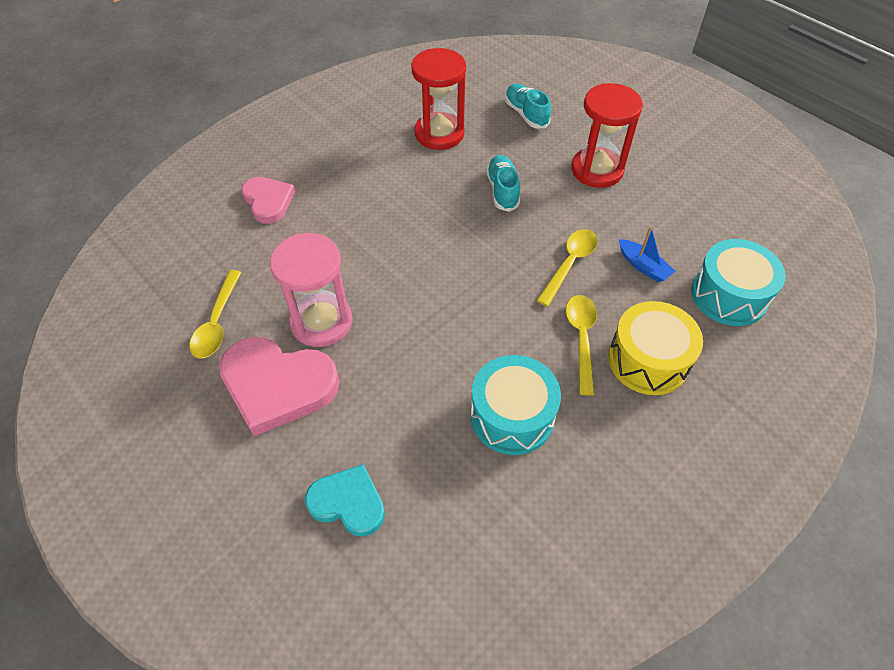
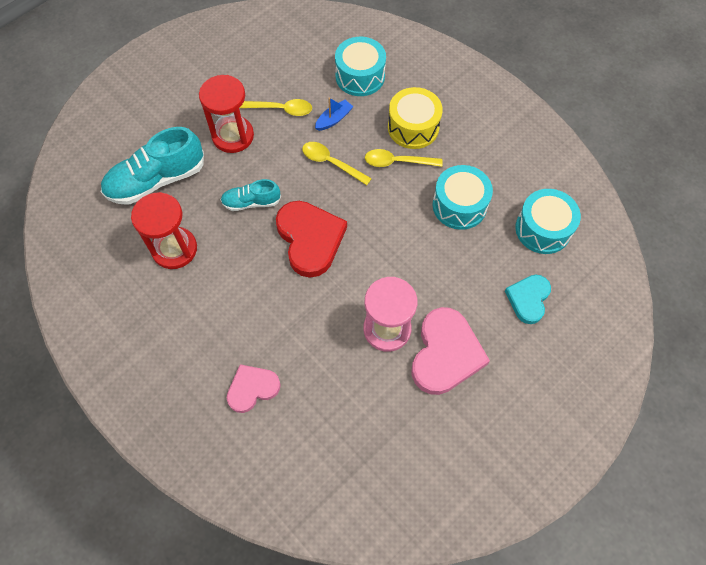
camera: 90 degrees left, 10 degrees up
yellow spoon [189,270,241,359] -> yellow spoon moved to [240,99,312,116]
turquoise shoe [505,84,551,128] -> turquoise shoe [101,127,204,205], size x1.81
none -> red heart [276,201,347,278]
none -> turquoise drum [515,189,581,254]

